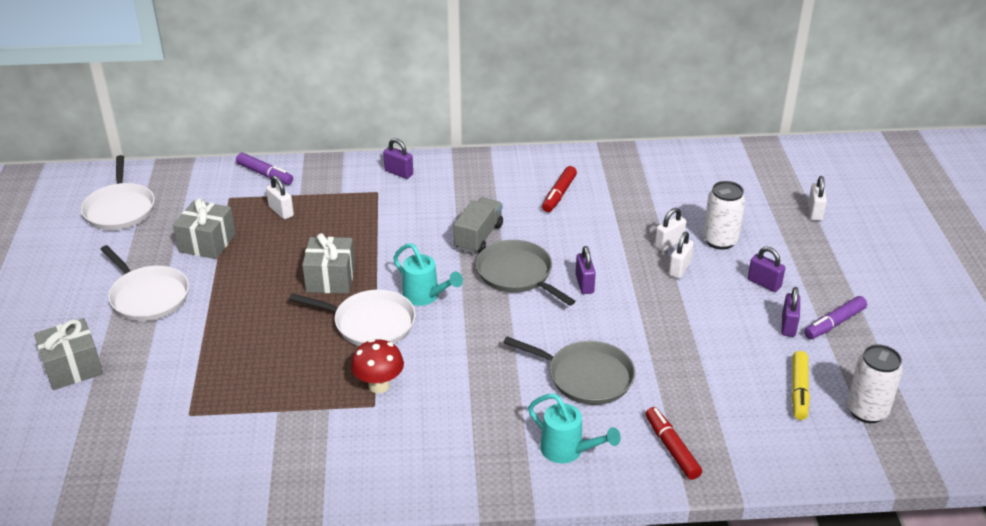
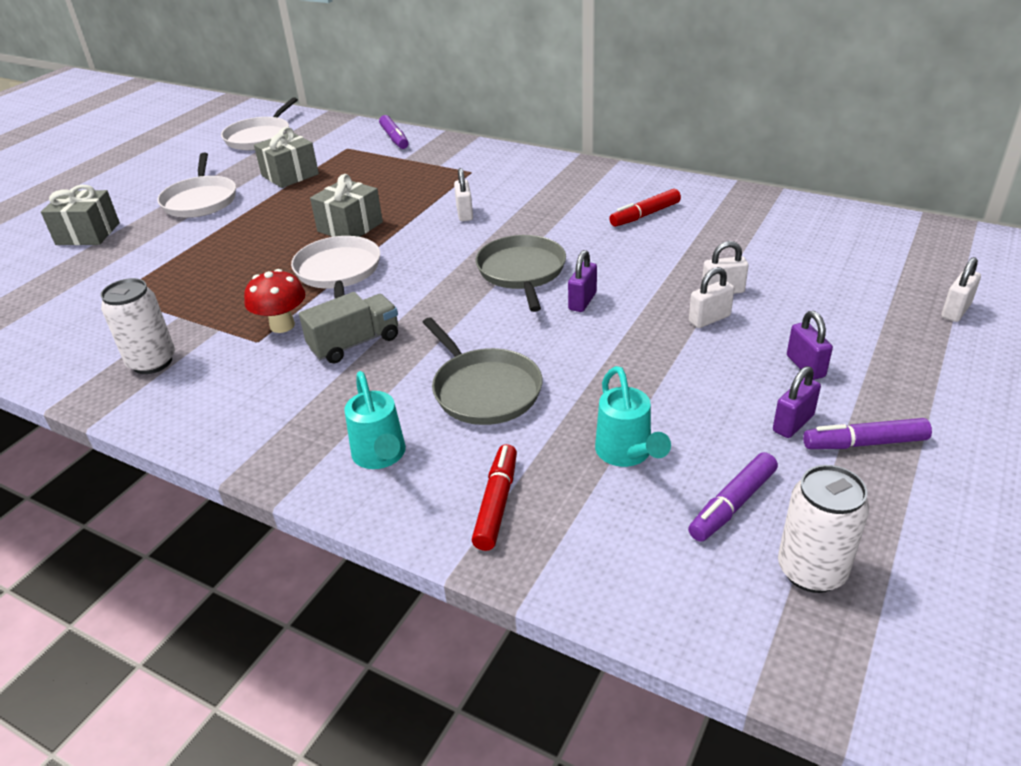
camera: 35 degrees right, 0 degrees up
white padlock [266,176,294,220] -> white padlock moved to [454,168,473,221]
white pan [289,290,416,346] -> white pan turned 150 degrees counterclockwise [291,236,380,299]
purple padlock [383,138,413,179] -> none
turquoise watering can [393,243,463,306] -> turquoise watering can moved to [595,366,671,467]
grey truck [454,198,503,254] -> grey truck moved to [299,292,398,364]
white can [703,181,745,250] -> white can moved to [100,278,175,374]
yellow marker [792,351,810,420] -> purple marker [688,452,778,542]

